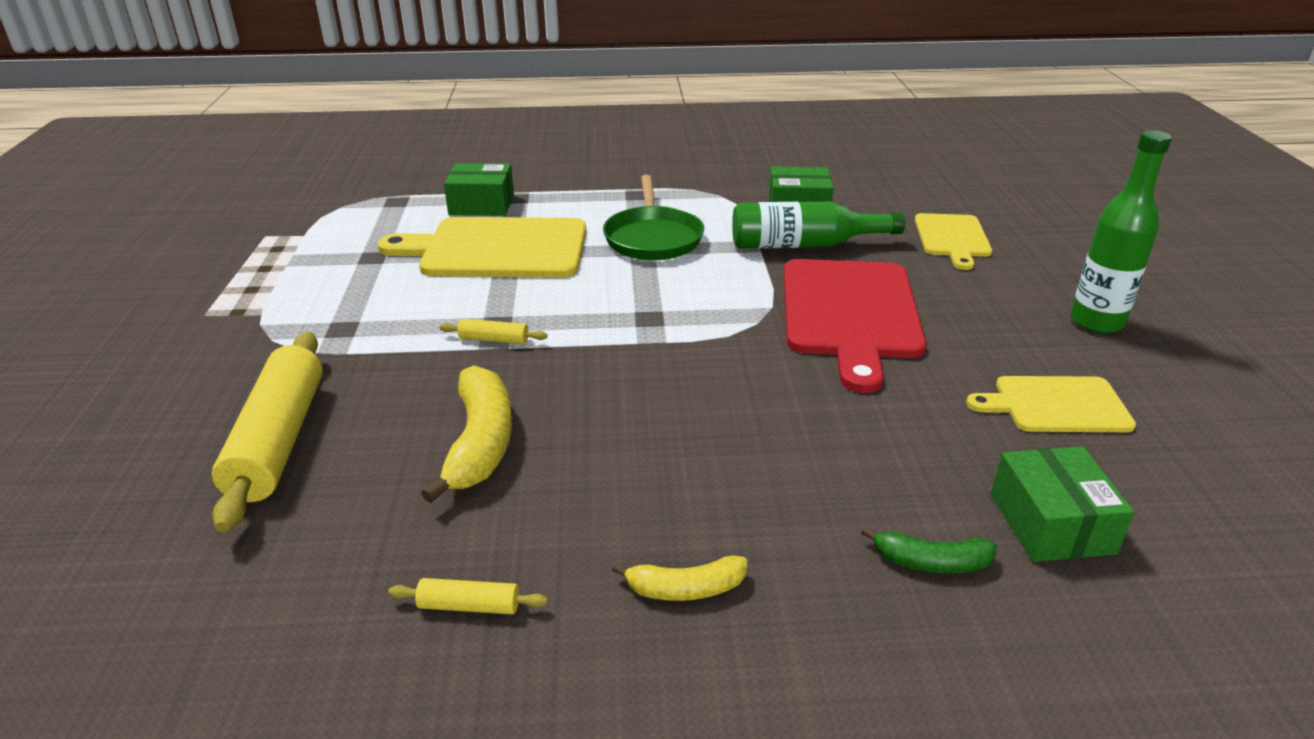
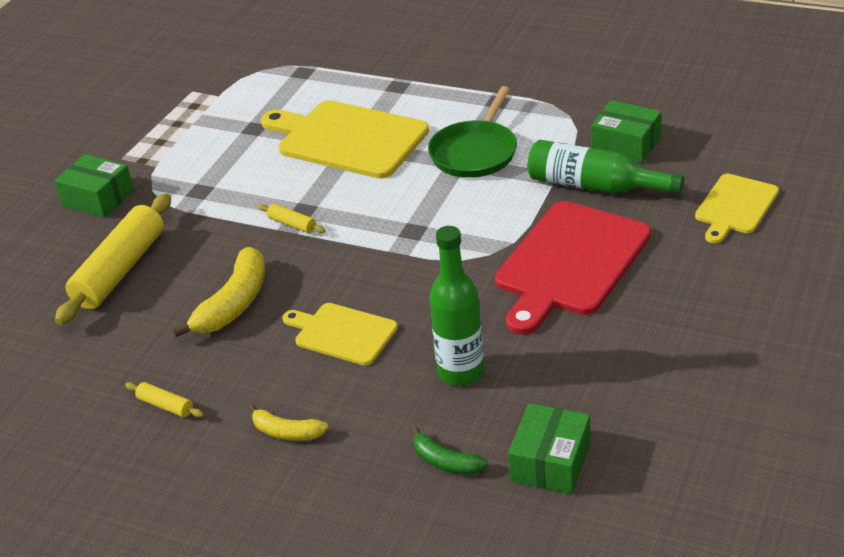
camera: 30 degrees right, 5 degrees up
green box [444,163,514,216] -> green box moved to [54,154,134,218]
yellow cutting board [966,376,1136,432] -> yellow cutting board moved to [282,303,398,366]
green bottle [1071,130,1172,333] -> green bottle moved to [429,226,484,386]

